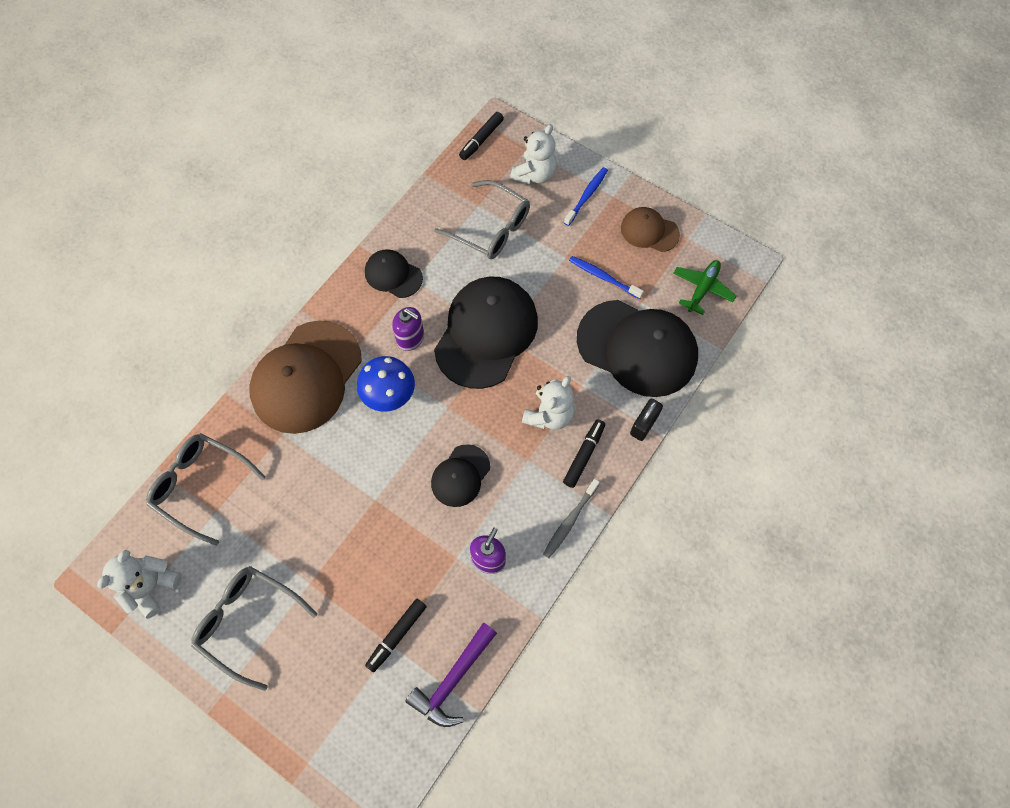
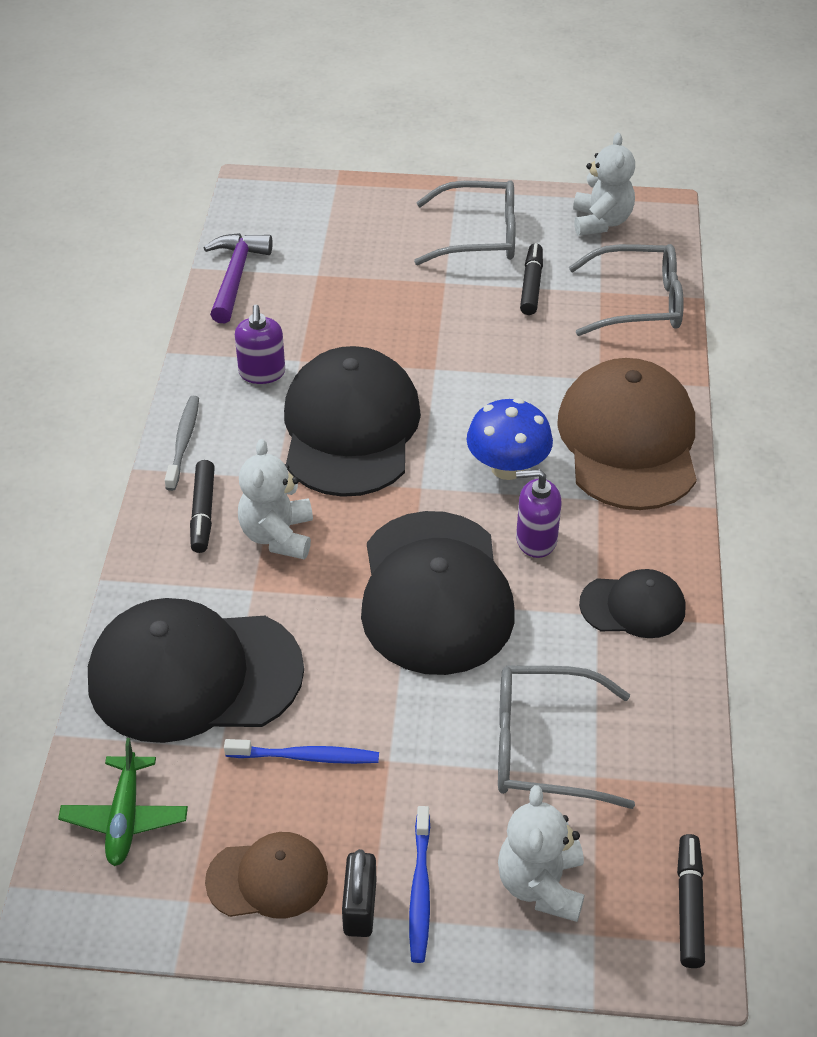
camera: 150 degrees right, 20 degrees down
black marker [365,599,427,672] -> black marker moved to [520,243,543,315]
black cap [431,444,490,507] -> black cap [284,346,421,497], size x1.96
black padlock [630,399,663,441] -> black padlock moved to [342,849,376,937]

